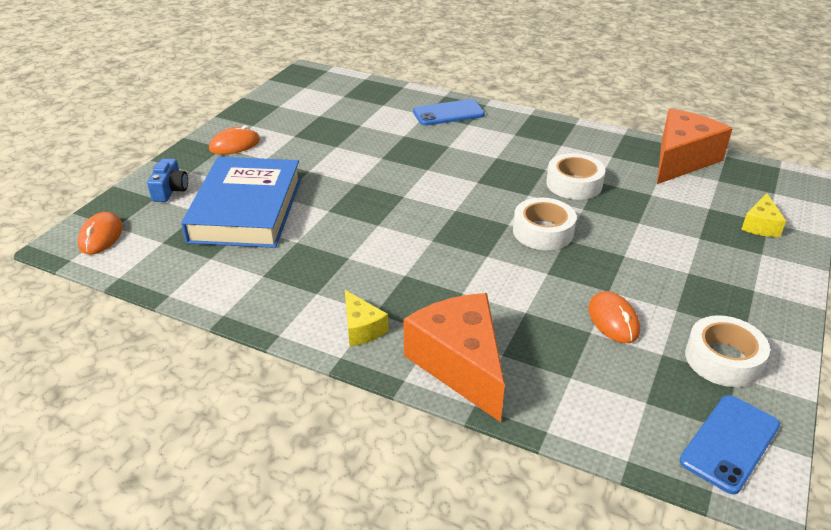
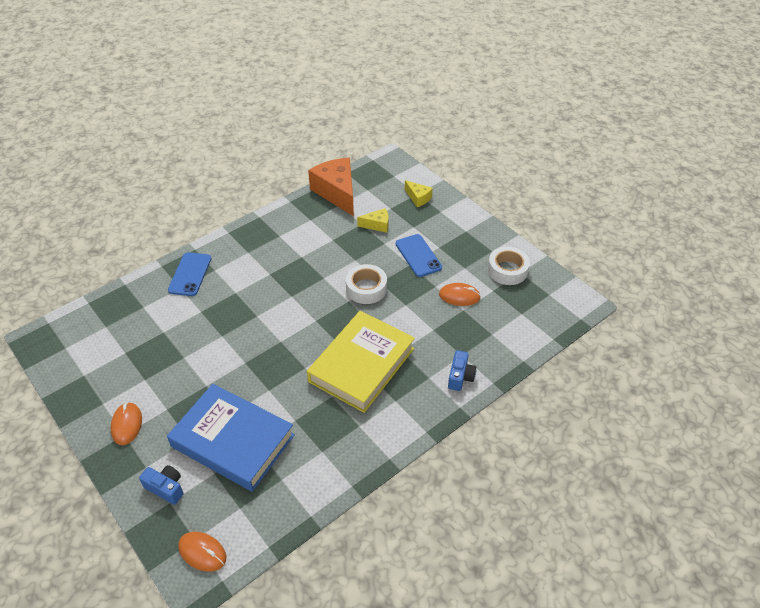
camera: 65 degrees left, 10 degrees up
yellow cheese [345,290,389,346] -> yellow cheese moved to [357,208,389,233]
orange cheese [404,293,505,422] -> blue camera [448,350,476,391]
white tape [546,153,606,200] -> none
blue phone [679,395,780,494] -> blue phone moved to [396,234,442,277]
none -> yellow book [307,311,415,413]

